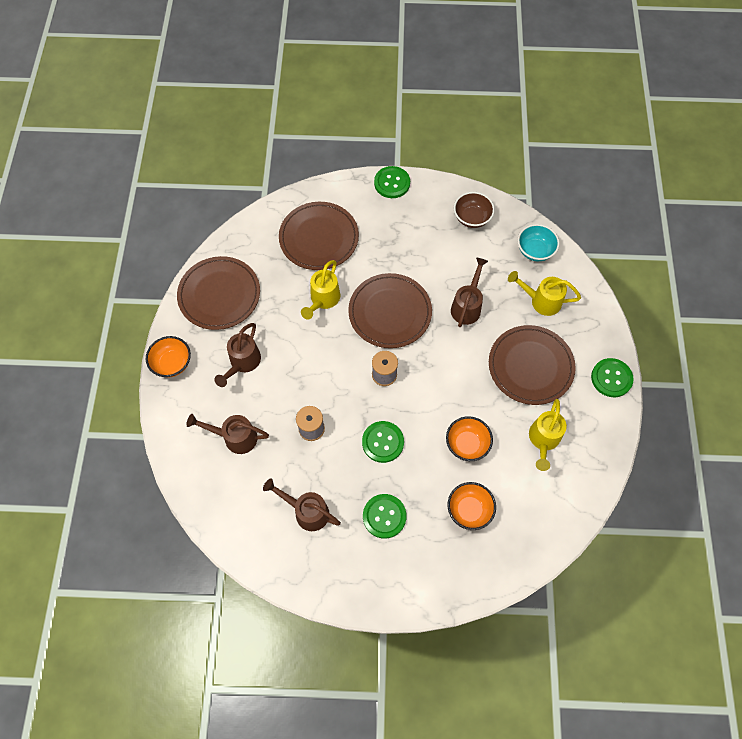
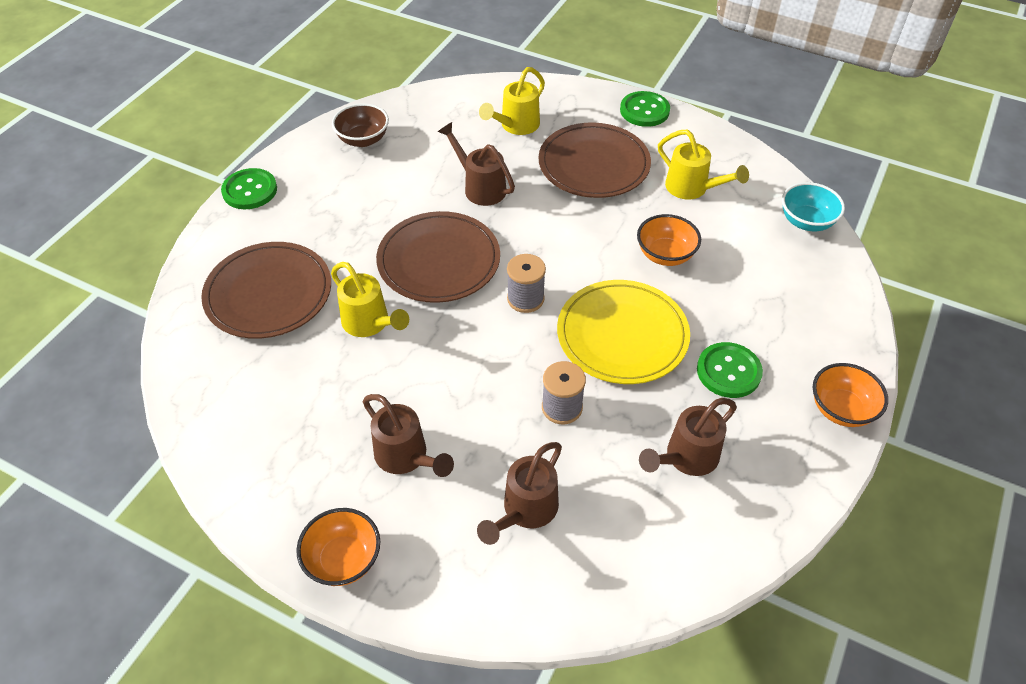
camera: 65 degrees left, 15 degrees down
brown plate [177,256,260,330] -> none
green button [362,421,404,463] -> yellow plate [557,280,690,384]
orange bowl [448,482,496,530] -> orange bowl moved to [813,363,888,427]
turquoise bowl [517,224,560,261] -> turquoise bowl moved to [782,182,845,231]

